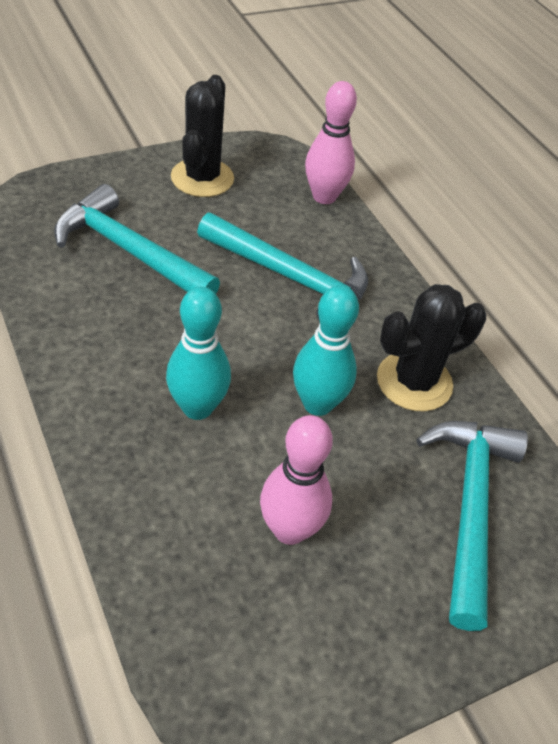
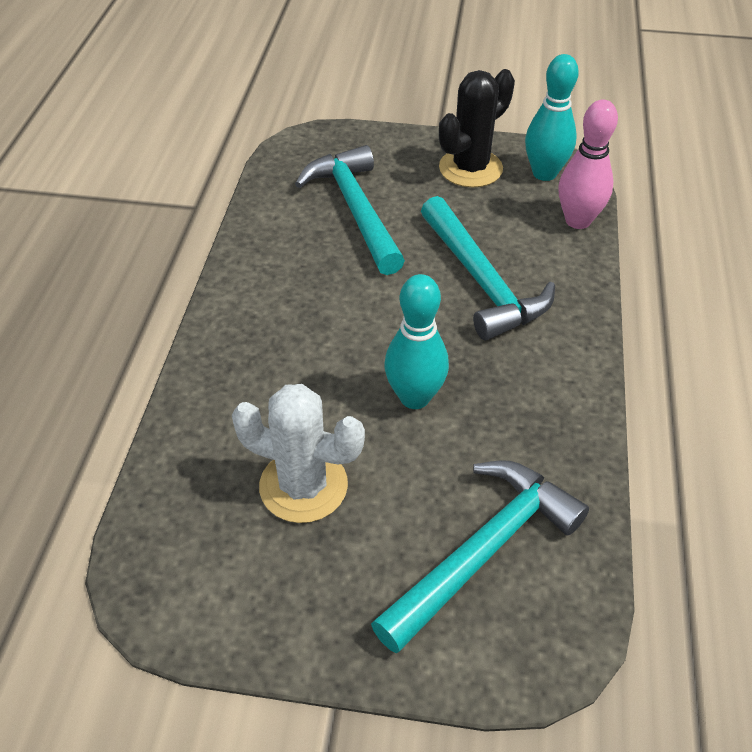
camera: 40 degrees right, 0 degrees up
turquoise bowling pin [166,287,231,420] -> turquoise bowling pin moved to [525,54,579,181]
pink bowling pin [260,415,333,545] -> white cactus [232,384,365,523]
black cactus [377,284,486,411] -> none

